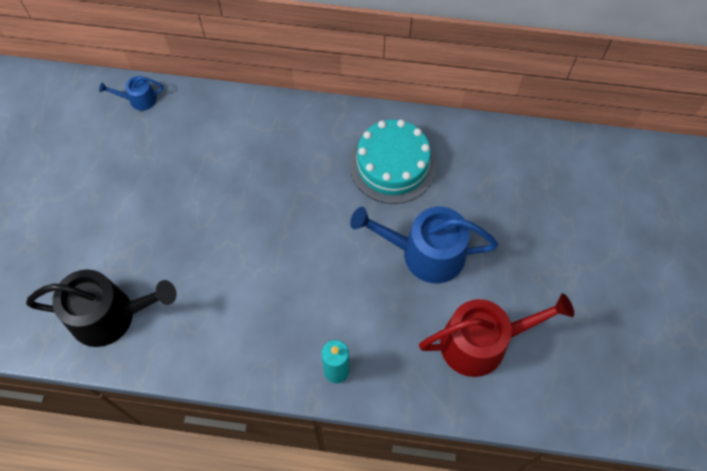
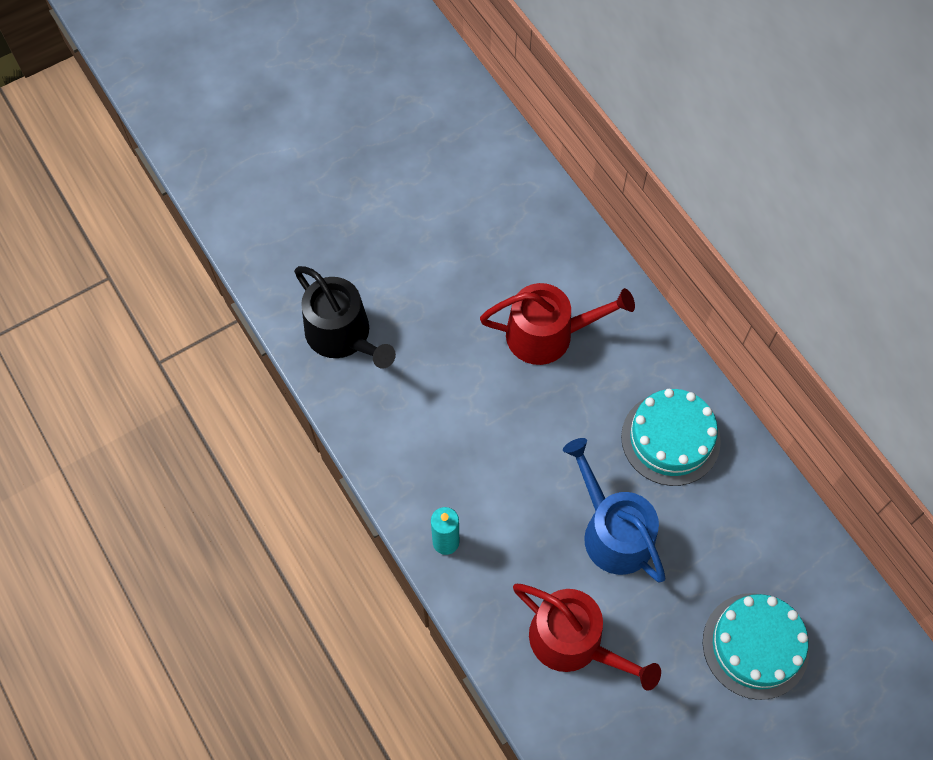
camera: 50 degrees right, 0 degrees up
blue watering can [99,76,164,111] -> none
none -> red watering can [480,283,635,365]
none -> turquoise cake [703,593,809,700]

